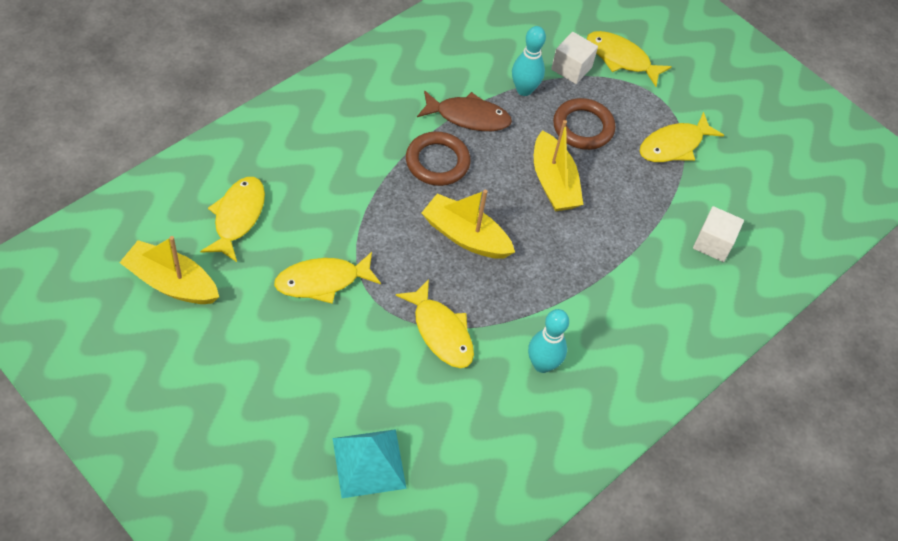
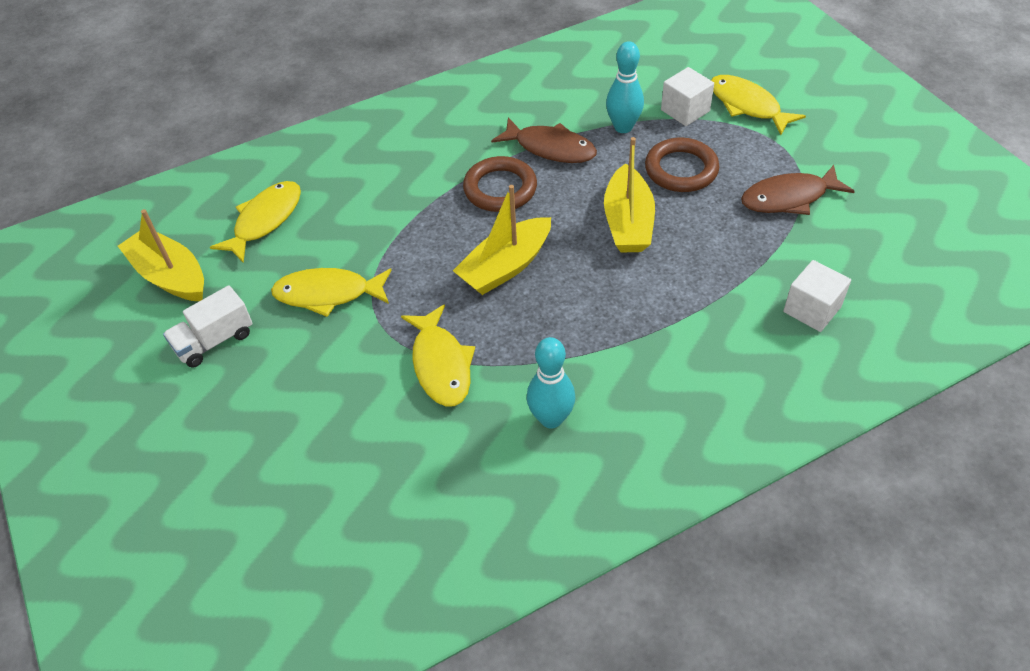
camera: 25 degrees right, 5 degrees down
turquoise pyramid [333,429,407,498] -> none
yellow boat [421,190,515,259] -> yellow boat turned 90 degrees counterclockwise [453,185,551,295]
yellow fish [640,112,724,162] -> brown fish [741,165,855,215]
none -> white truck [163,285,253,368]

